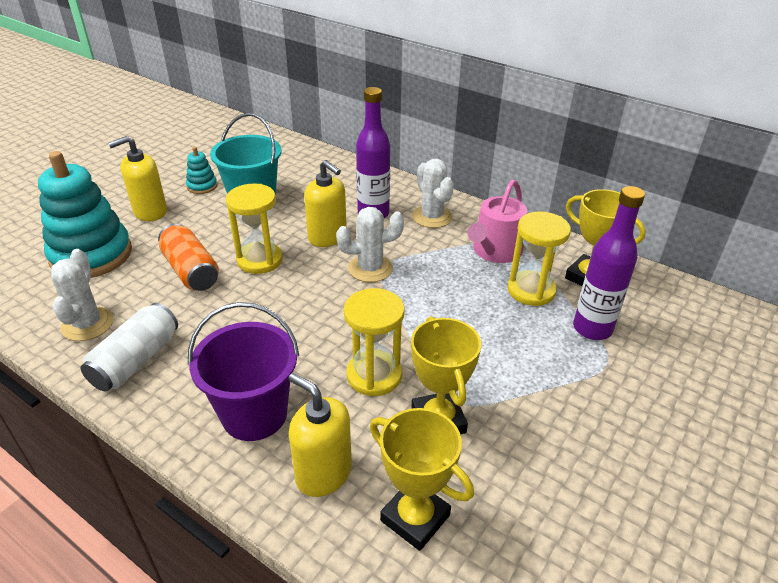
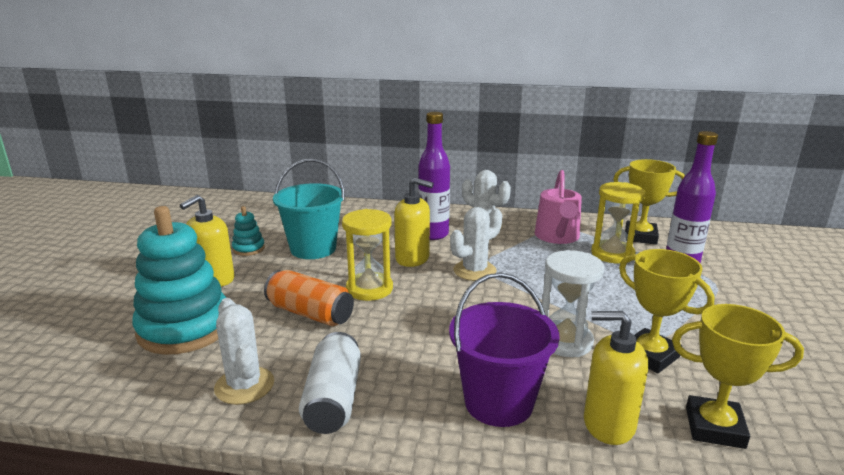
camera: 25 degrees left, 15 degrees down
yellow hourglass [344,288,405,396] -> white hourglass [542,250,605,357]

